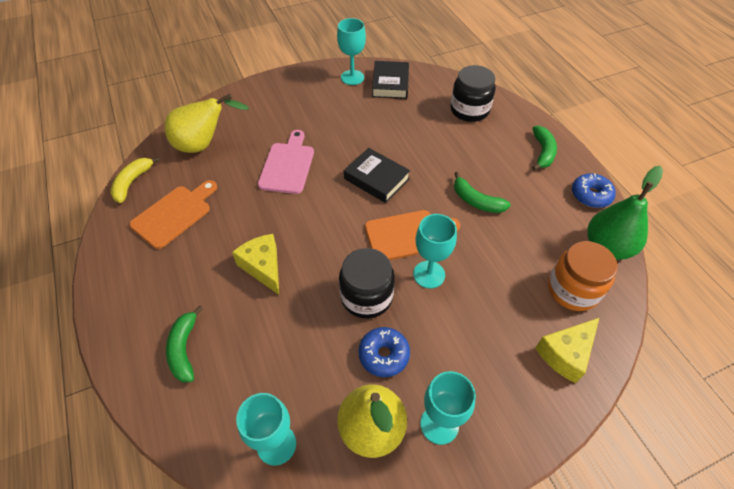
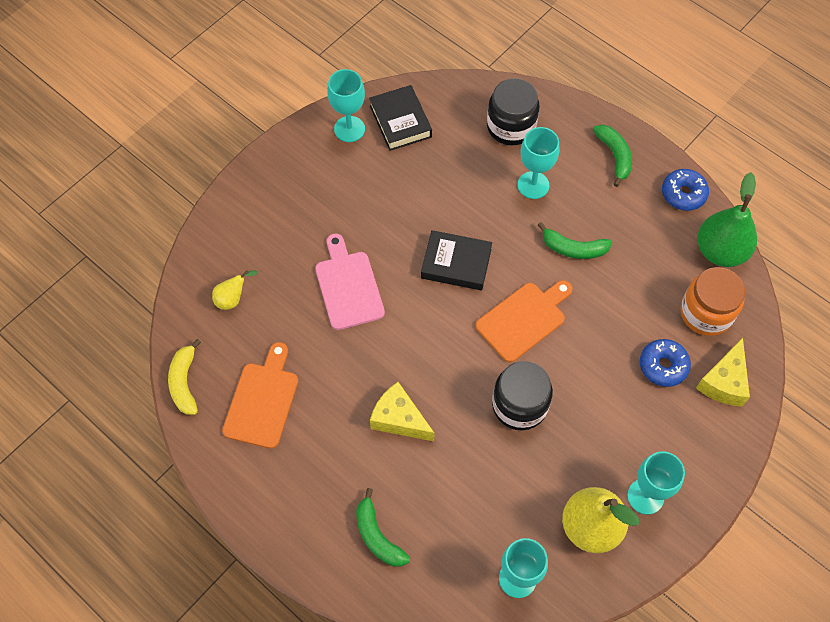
camera: 25 degrees left, 10 degrees up
yellow pear [165,94,249,153] -> yellow pear [212,270,257,310], size x0.49
blue donut [358,327,410,377] -> blue donut moved to [640,339,691,387]
turquoise goblet [413,214,457,288] -> turquoise goblet moved to [518,127,559,199]

